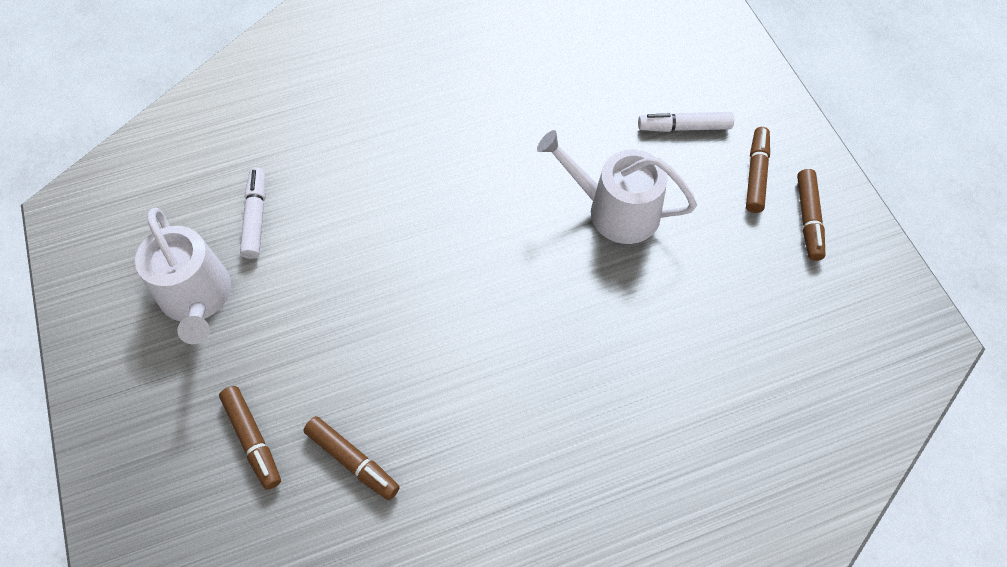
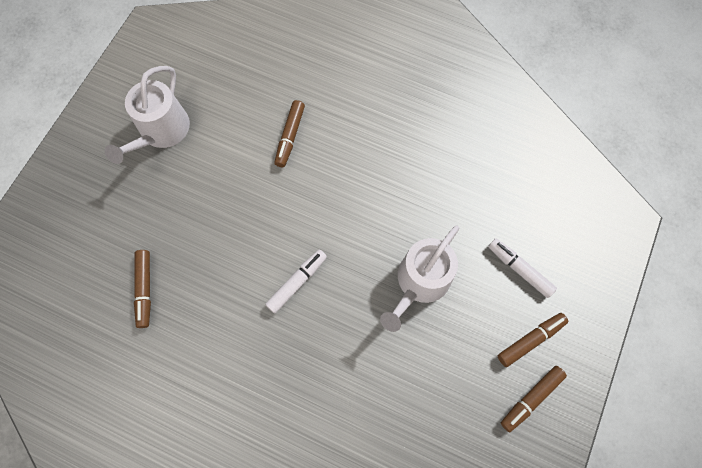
camera: 45 degrees right, 10 degrees up
brown marker [219,386,281,490] -> brown marker moved to [274,100,305,167]
white marker [240,167,265,259] -> white marker moved to [265,249,327,313]
white watering can [537,130,697,244] -> white watering can turned 120 degrees counterclockwise [380,226,459,332]

